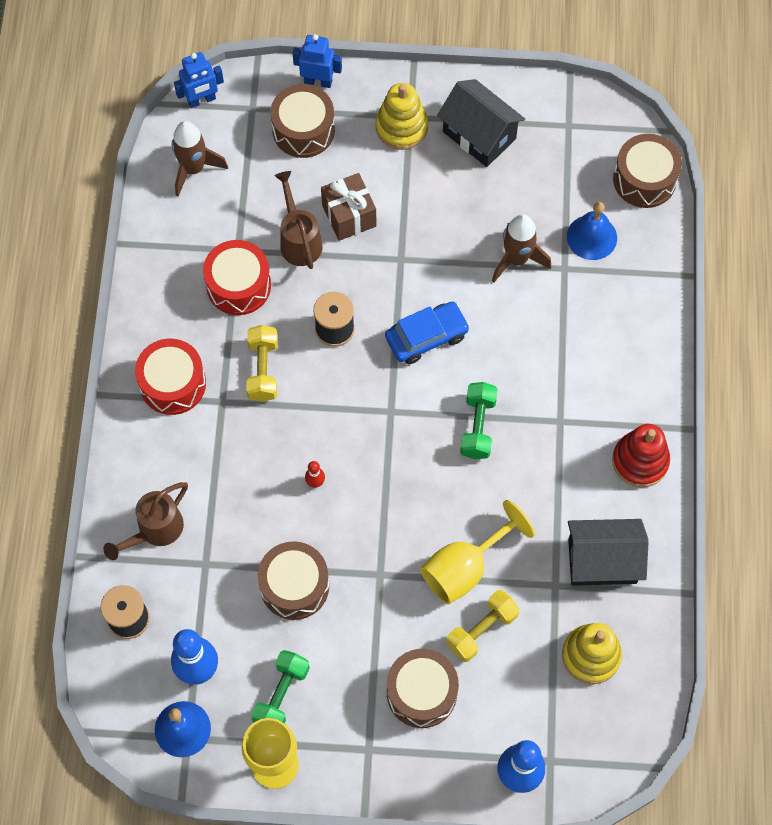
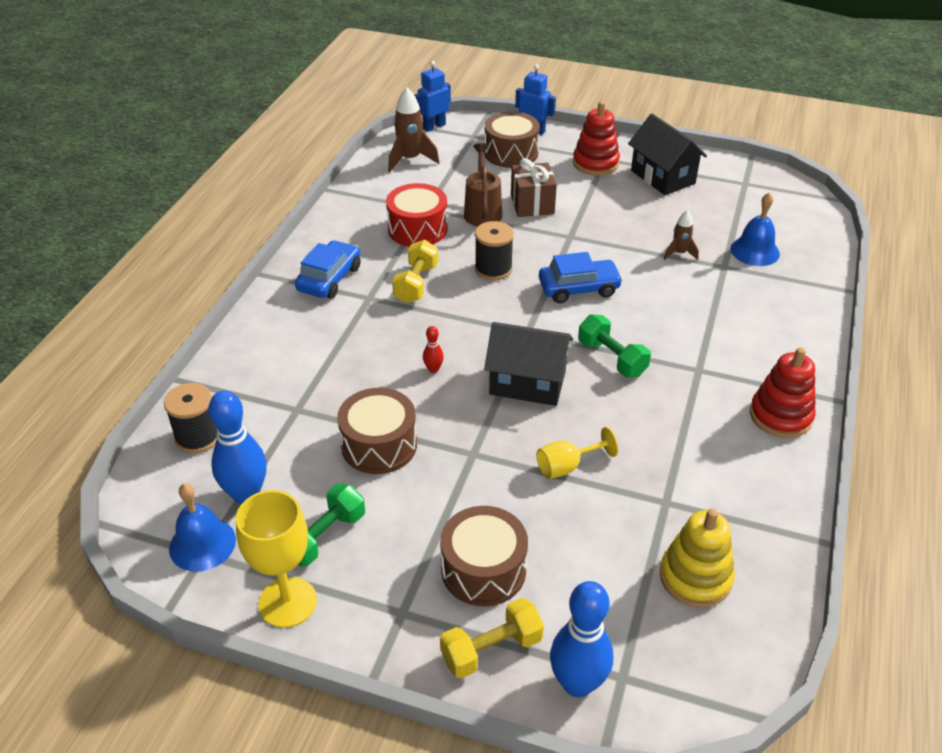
camera: 15 degrees right, 25 degrees down
brown watering can [103,482,188,560] -> none
red drum [135,339,206,415] -> blue car [295,240,361,299]
blue robot [174,52,224,108] -> blue robot turned 150 degrees clockwise [415,61,451,132]
yellow stacking toy [376,83,428,150] -> red stacking toy [573,101,620,176]
yellow goblet [420,500,535,604] -> yellow goblet [537,427,618,479], size x0.61
yellow dumbbell [446,590,520,662] -> yellow dumbbell moved to [440,598,544,679]
green dumbbell [460,382,498,459] -> green dumbbell turned 60 degrees counterclockwise [578,314,651,377]
brown rocket [492,214,551,283] -> brown rocket [664,210,699,260], size x0.59
black house [568,519,649,586] -> black house moved to [484,322,573,406]
brown drum [613,134,682,208] -> none

